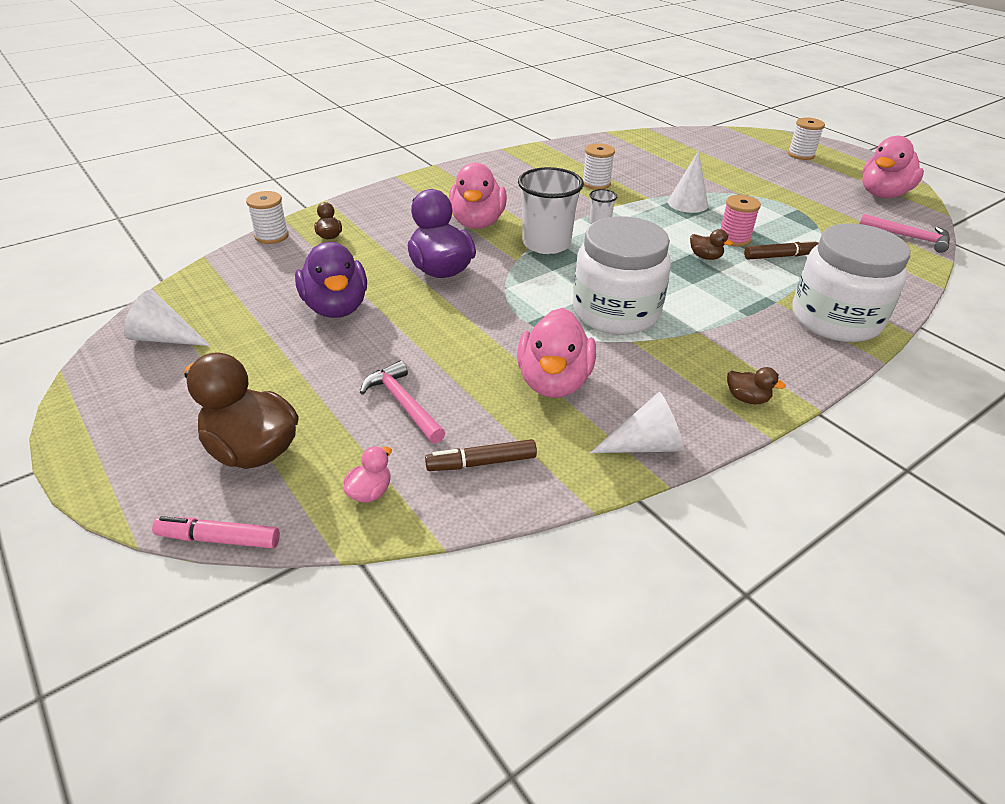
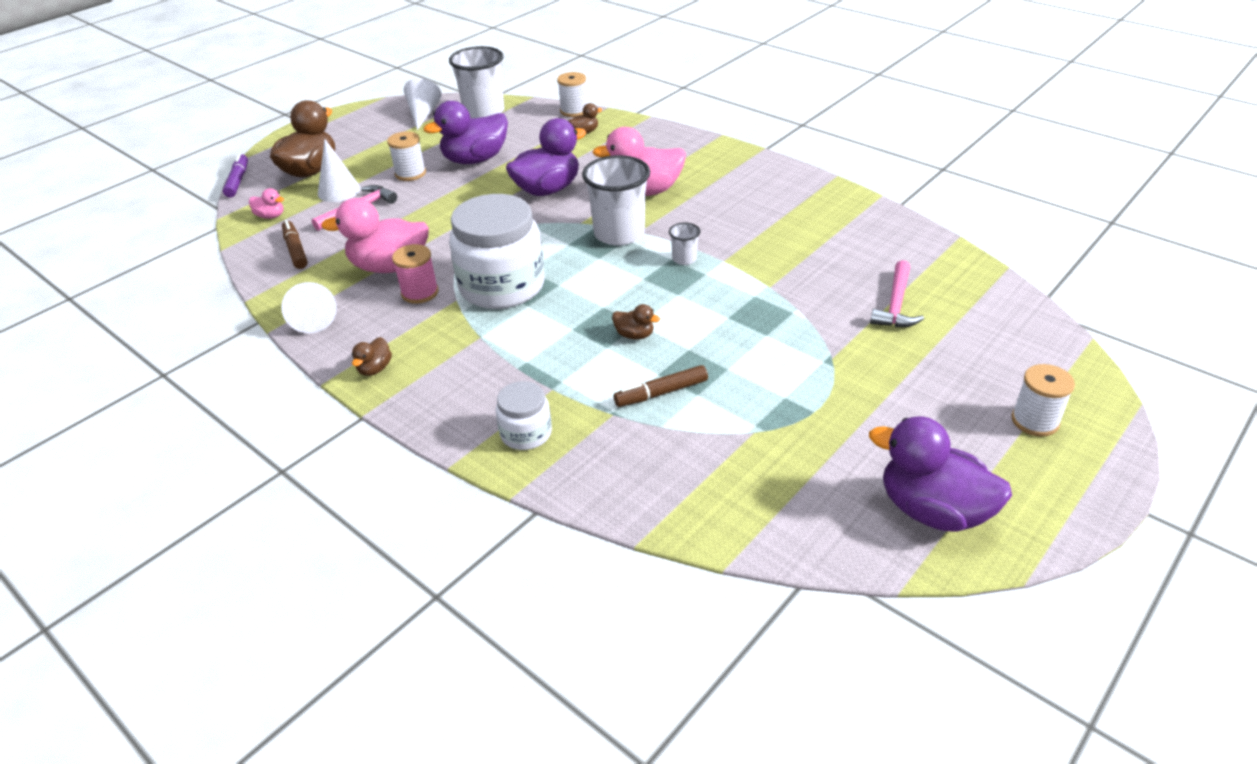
camera: 80 degrees right, 0 degrees up
pink marker [152,516,280,549] -> purple marker [223,153,248,198]
white spool [583,143,615,190] -> white spool moved to [387,131,426,181]
white cone [668,150,708,213] -> white cone moved to [318,138,361,202]
brown duck [690,229,733,260] -> brown duck turned 90 degrees counterclockwise [612,304,660,339]
pink spool [720,195,761,247] -> pink spool moved to [392,244,439,304]
brown marker [744,240,819,260] -> brown marker turned 90 degrees clockwise [614,365,708,407]
white jar [792,223,910,342] -> white jar [496,381,552,450], size x0.50
pink hammer [860,214,950,253] -> pink hammer moved to [870,260,924,327]
pink duck [862,136,924,198] -> purple duck [869,417,1012,532]
none -> white cup [449,46,504,118]

